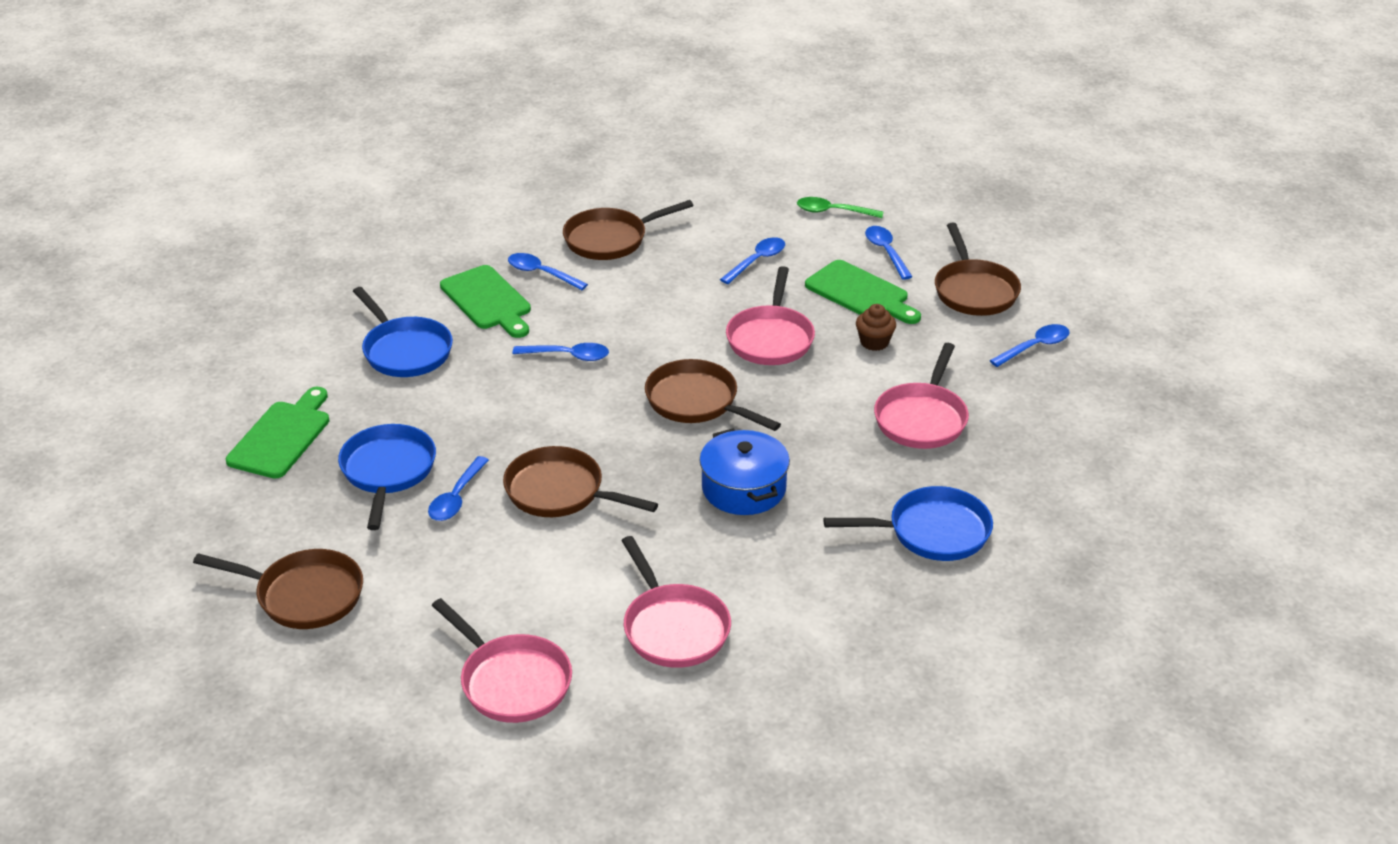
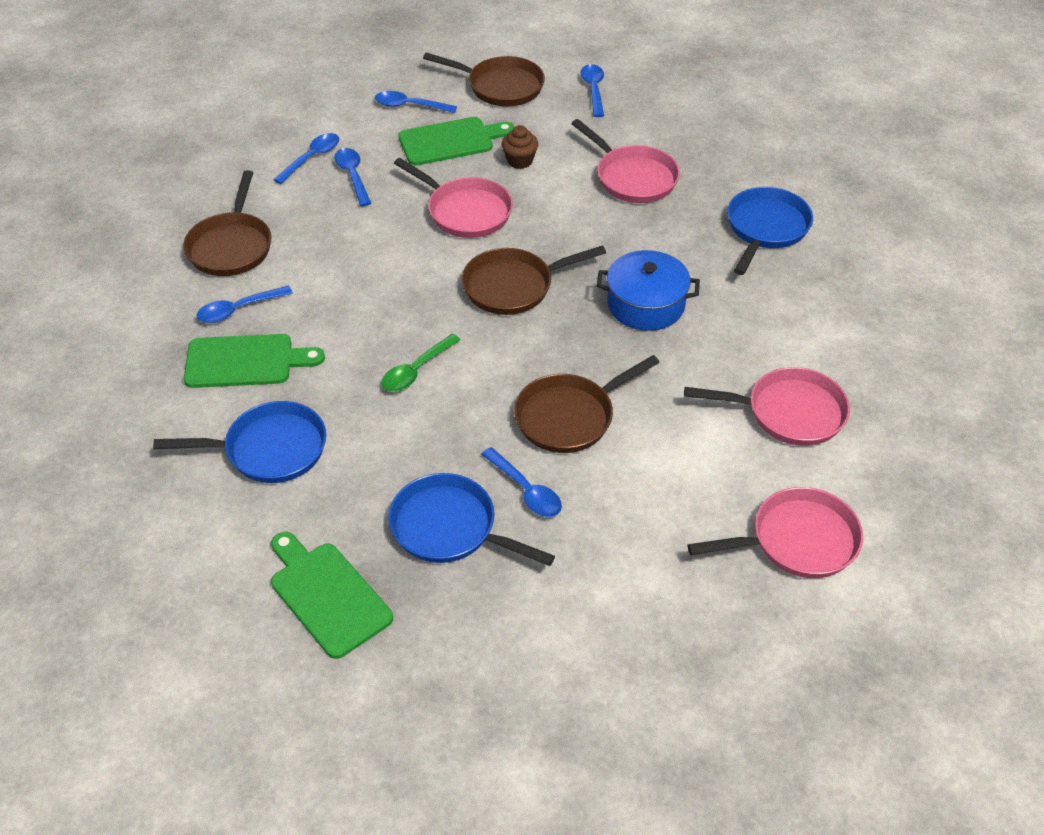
camera: 60 degrees left, 10 degrees up
brown pan [193,549,363,629] -> none
blue spoon [512,343,609,361] -> blue spoon moved to [273,133,339,184]
green spoon [797,197,883,218] -> green spoon moved to [381,334,461,392]

